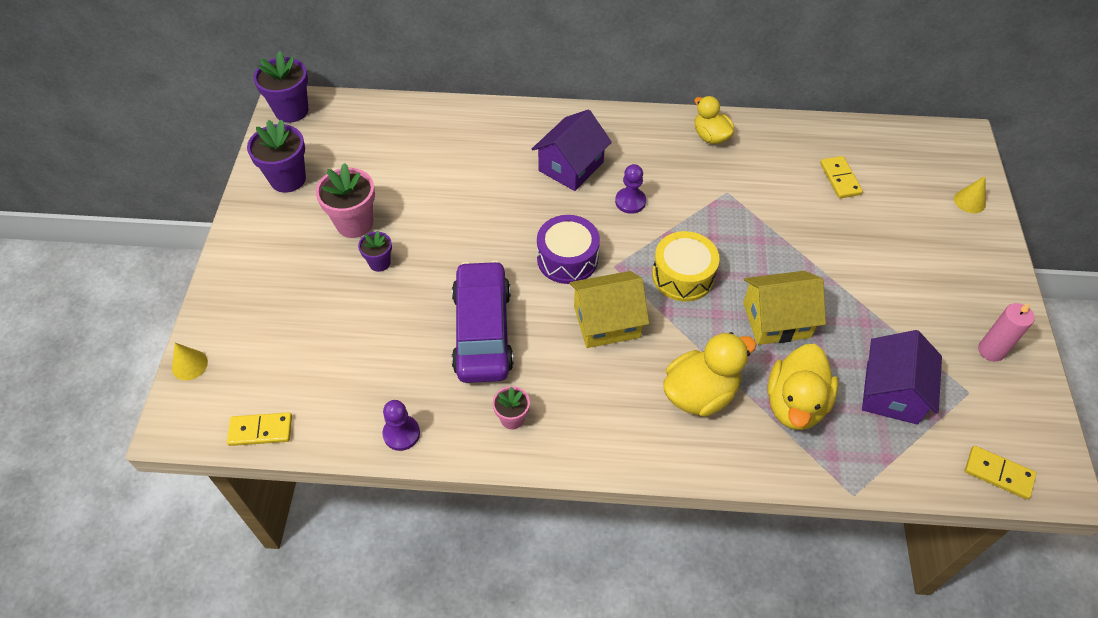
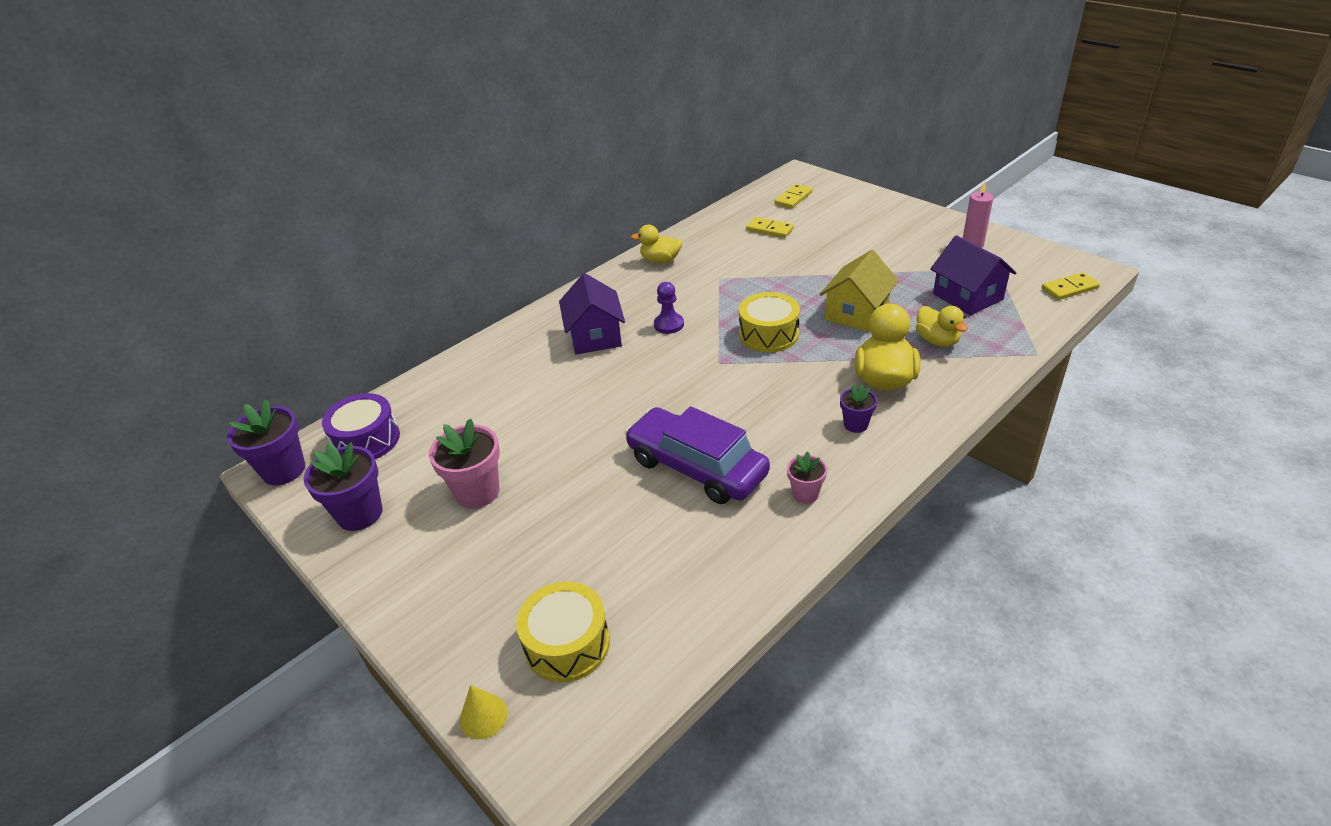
camera: 45 degrees left, 15 degrees down
yellow domino [227,412,292,446] -> yellow domino moved to [775,184,812,209]
purple flower pot [358,231,392,272] -> purple flower pot moved to [840,384,877,433]
purple pawn [382,400,420,451] -> none
purple drum [537,215,600,284] -> purple drum moved to [322,393,400,459]
yellow house [570,271,649,348] -> none
yellow duck [767,344,839,430] -> yellow duck [916,306,968,347], size x0.65
yellow cone [954,176,986,213] -> none
none -> yellow drum [516,581,610,683]

